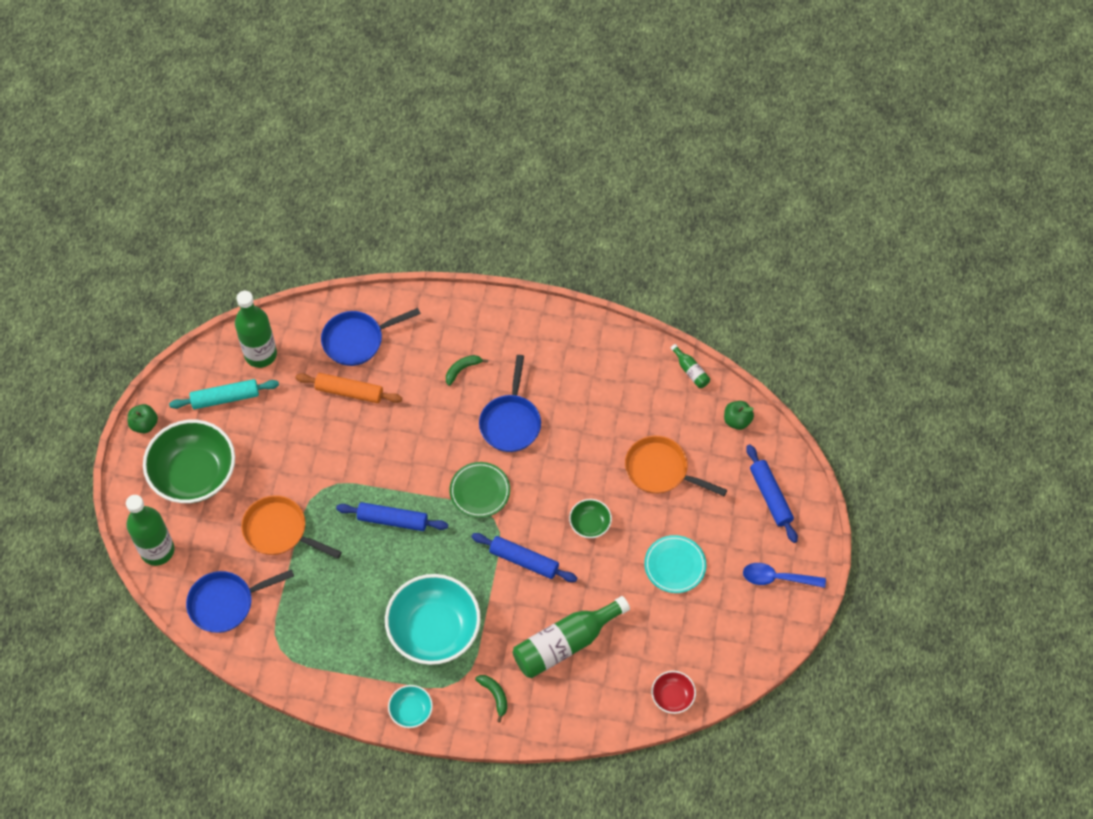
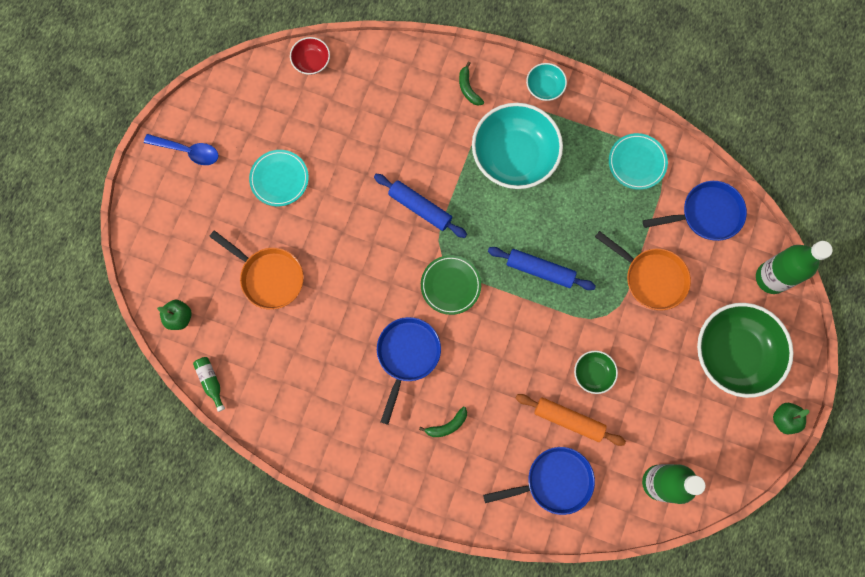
camera: 170 degrees left, 15 degrees up
turquoise rolling pin [169,379,279,409] -> none
green bottle [513,596,630,678] -> none
green bowl [569,499,612,538] -> green bowl moved to [574,351,618,394]
blue rolling pin [746,444,798,543] -> none
none -> turquoise plate [609,133,668,190]

